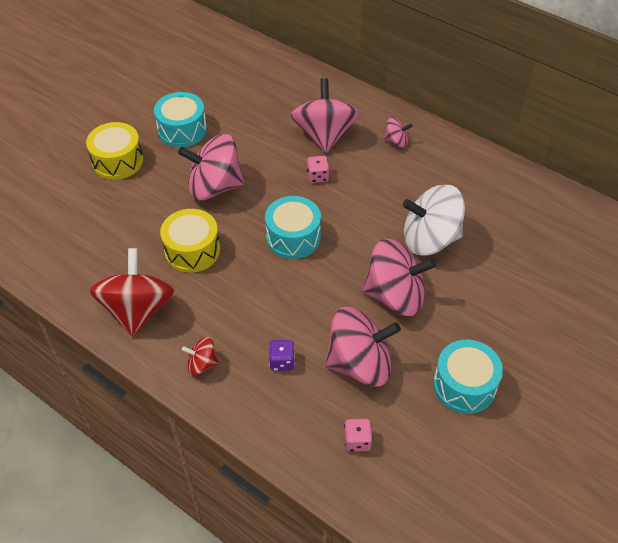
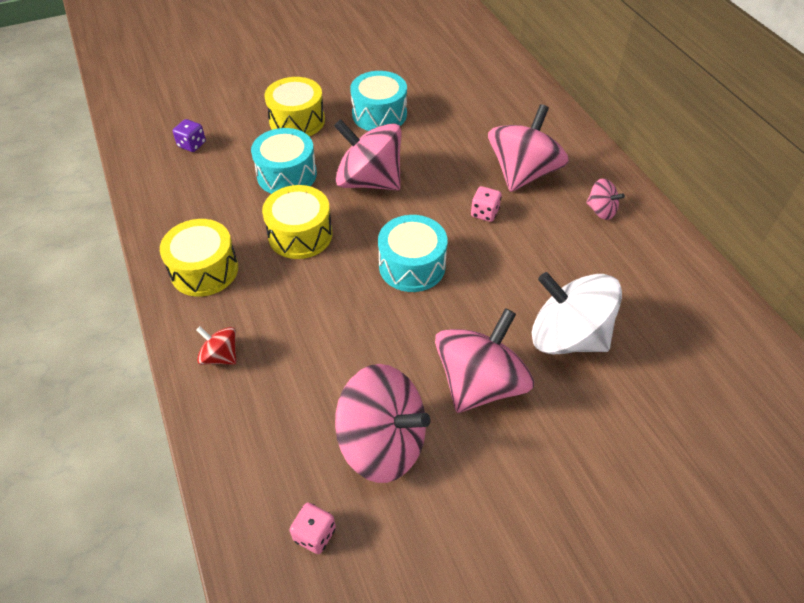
camera: 30 degrees right, 0 degrees up
red spinning top [90,248,175,336] -> yellow drum [160,219,238,297]
purple dice [269,340,295,371] -> purple dice moved to [173,119,206,152]
pink spinning top [363,239,436,316] -> pink spinning top turned 90 degrees counterclockwise [435,308,534,413]
turquoise drum [433,340,503,414] -> turquoise drum moved to [251,128,317,194]

